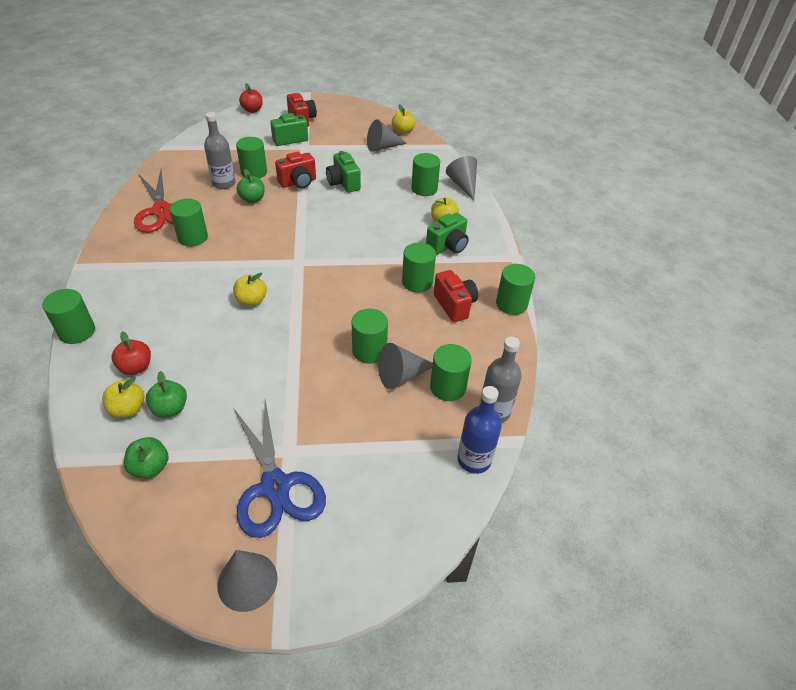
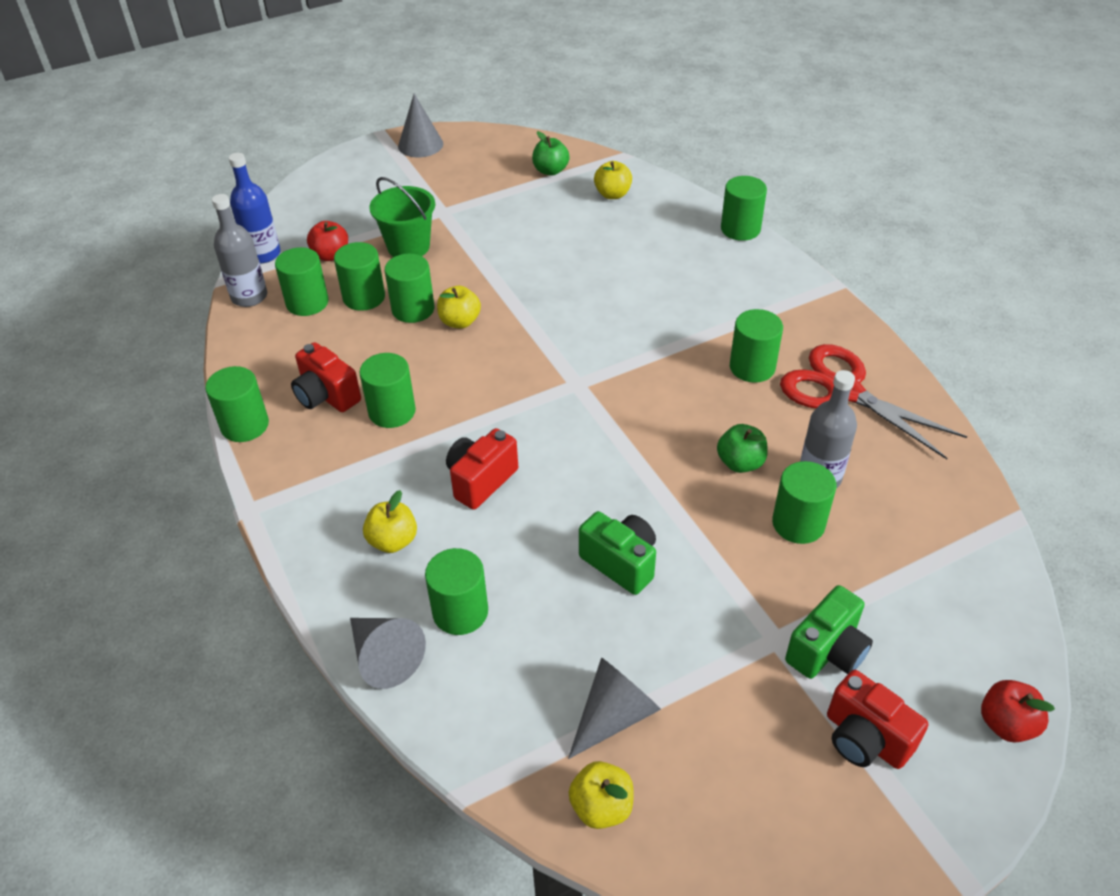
camera: 160 degrees right, 0 degrees up
red apple [111,331,151,375] -> red apple moved to [307,221,348,261]
green apple [146,371,187,418] -> none
yellow apple [233,273,267,306] -> yellow apple moved to [437,286,481,329]
blue scissors [234,400,326,538] -> none
red camera [275,152,316,188] -> red camera moved to [446,428,518,510]
grey cone [378,343,433,390] -> green cylinder [334,242,385,311]
green camera [426,213,469,255] -> none
none -> green bucket [369,177,435,257]

